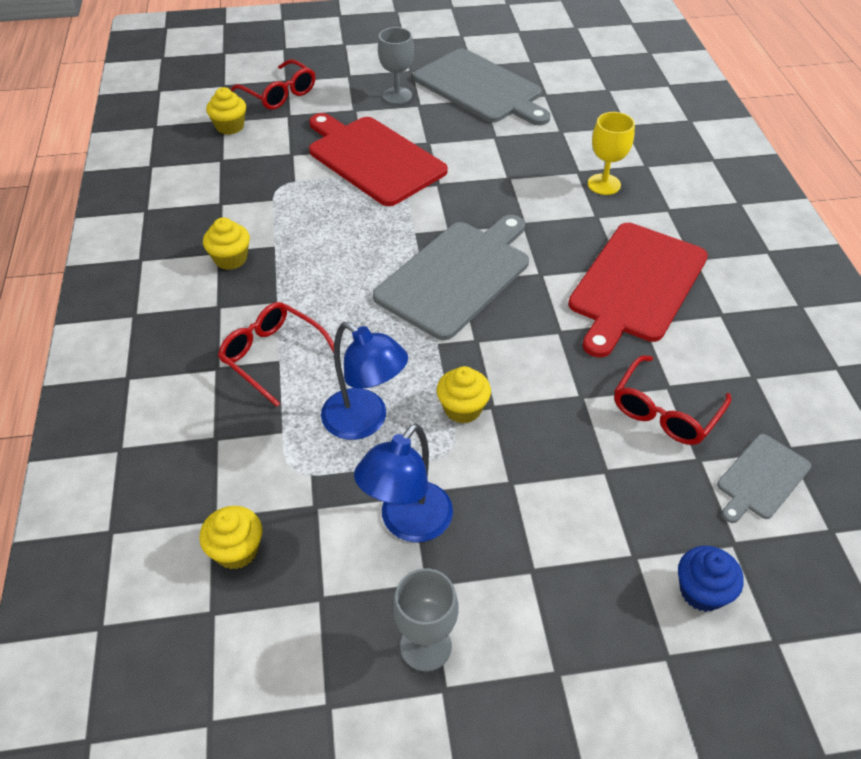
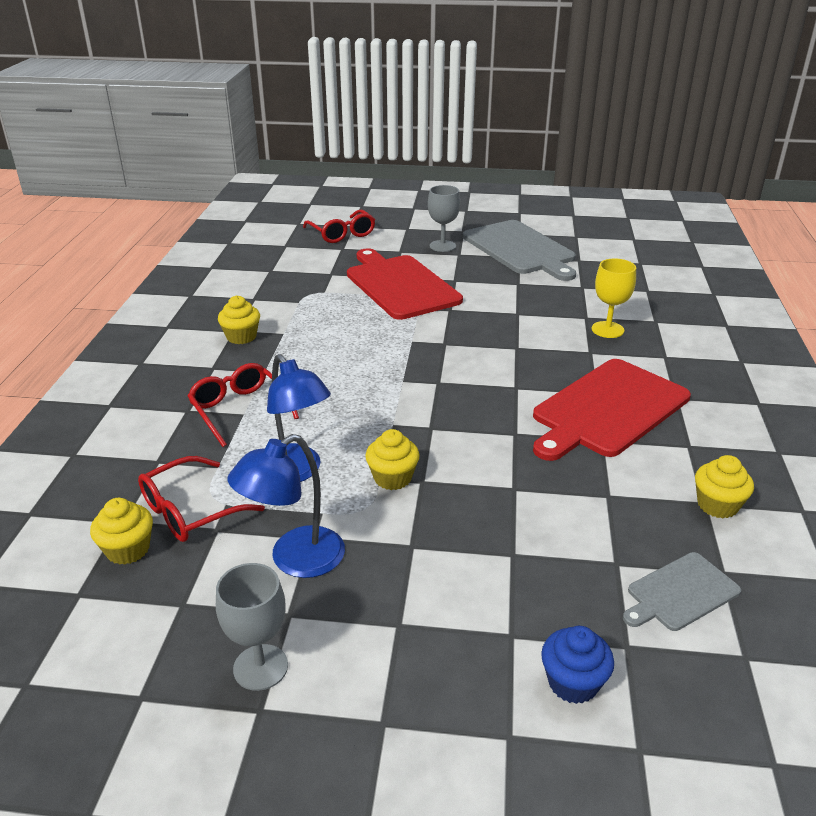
camera: 15 degrees right, 15 degrees down
yellow cupcake [206,87,246,135] -> yellow cupcake moved to [695,455,754,518]
grey cutting board [373,215,529,340] -> none
red glasses [614,355,731,445] -> red glasses moved to [138,456,265,542]

